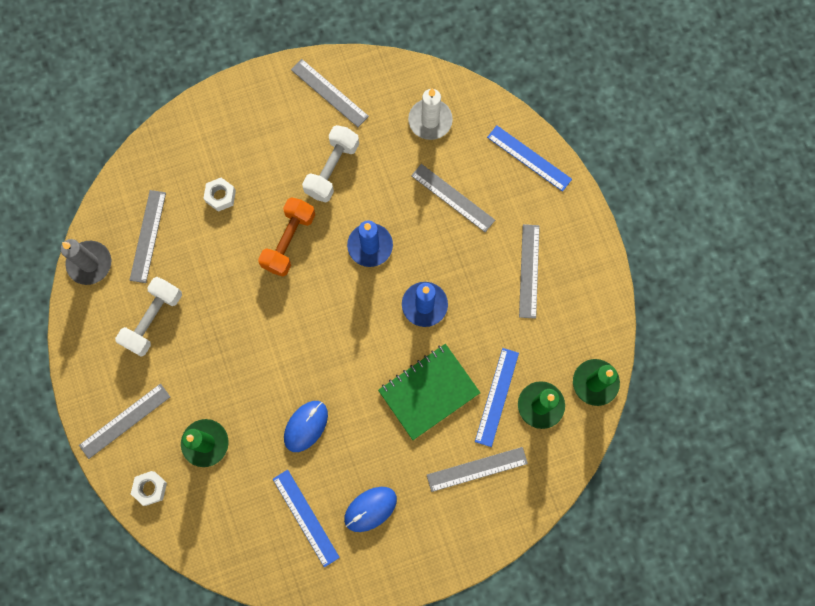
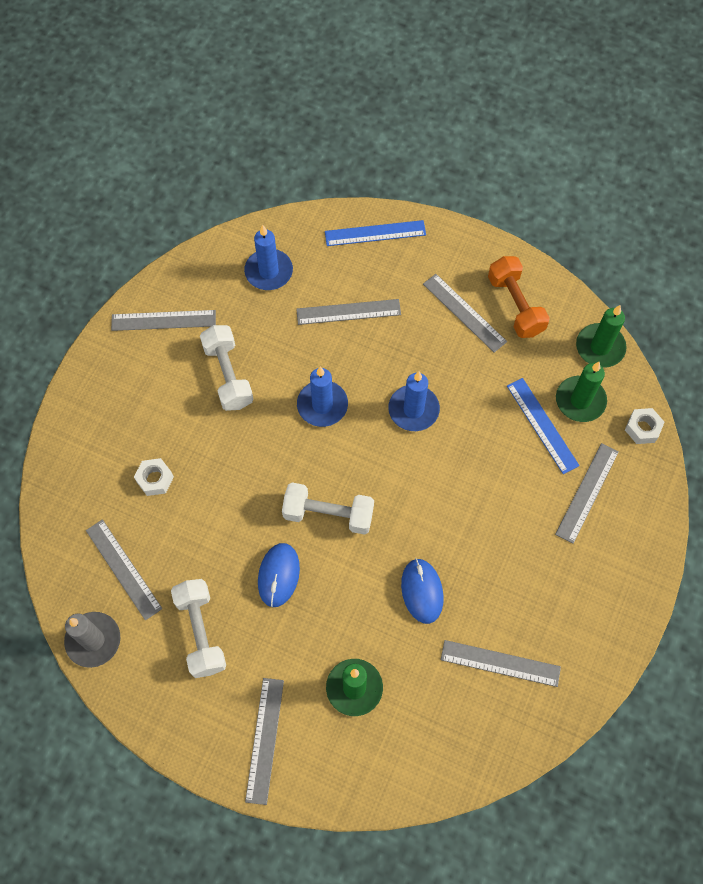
camera: 45 degrees left, 10 degrees down
white nut [131,471,167,506] -> white nut moved to [625,408,665,444]
orange dumbbell [258,197,315,277] -> orange dumbbell moved to [488,256,550,338]
blue ruler [273,470,340,567] -> grey ruler [441,640,561,687]
blue mouse [344,487,397,532] -> blue mouse moved to [258,543,300,607]
green notebook [378,344,480,440] -> none
white candle [408,88,453,140] -> blue candle [244,225,293,290]
none -> white dumbbell [282,483,374,535]

